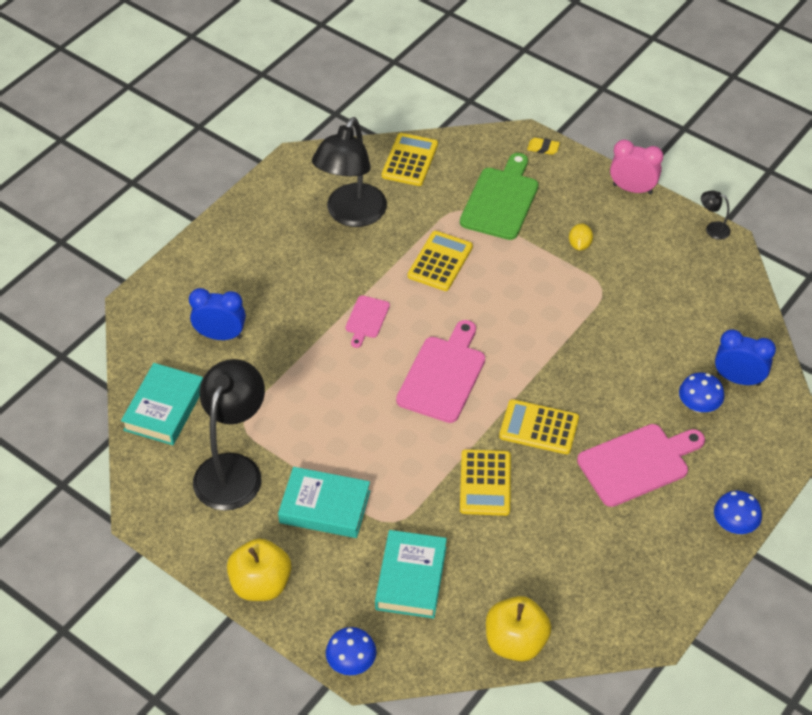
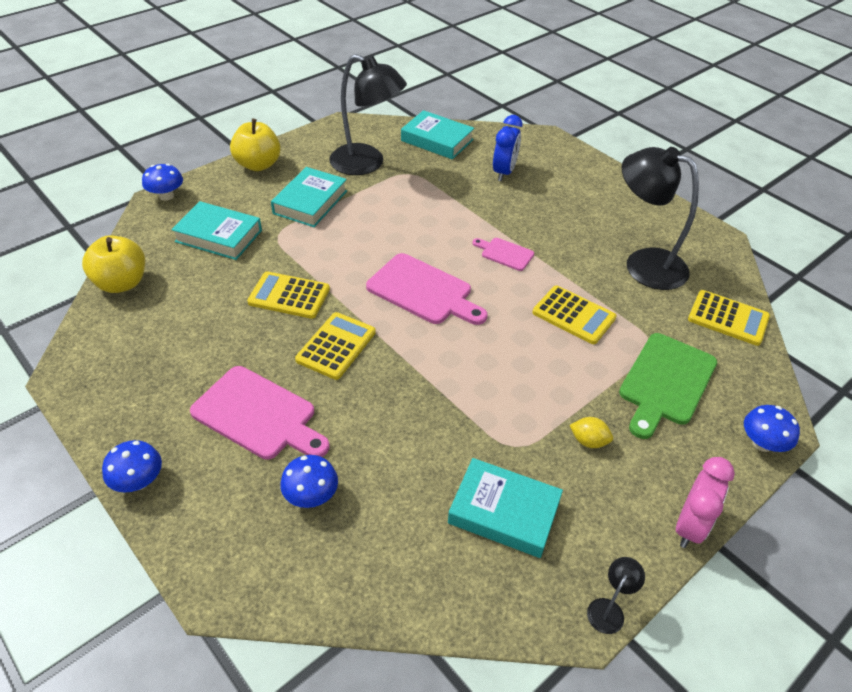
camera: 100 degrees right, 5 degrees down
green cutting board [460,153,538,240] -> green cutting board turned 90 degrees clockwise [619,333,717,439]
yellow eraser [527,138,560,155] -> blue mushroom [744,405,800,452]
pink cutting board [577,424,705,507] -> pink cutting board turned 45 degrees counterclockwise [190,366,330,460]
blue clock [715,329,776,386] -> none
none -> turquoise book [448,458,563,558]

